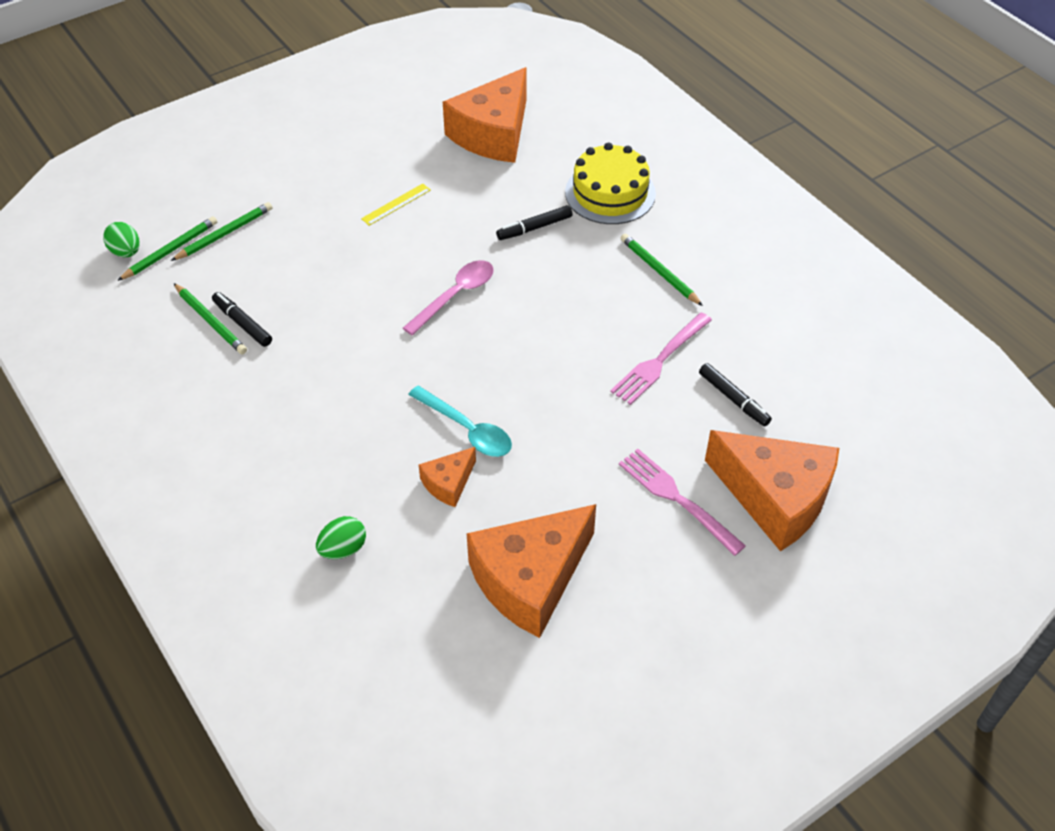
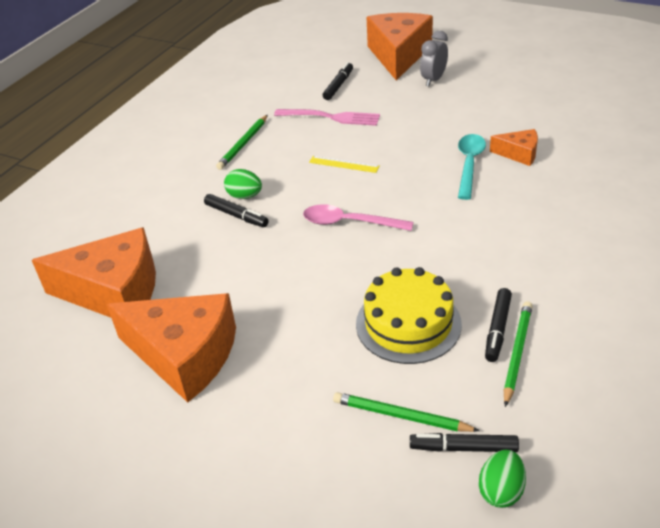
camera: 115 degrees left, 10 degrees down
green pencil [117,216,217,281] -> black marker [410,433,519,452]
green egg [316,516,366,559] -> green egg moved to [224,169,262,199]
yellow ruler [361,183,431,226] -> yellow ruler moved to [309,156,380,173]
orange cheese [467,504,596,638] -> orange cheese moved to [107,293,236,403]
yellow cake [565,142,656,224] -> yellow cake moved to [356,267,462,364]
pink fork [619,449,746,556] -> grey clock [420,31,448,86]

